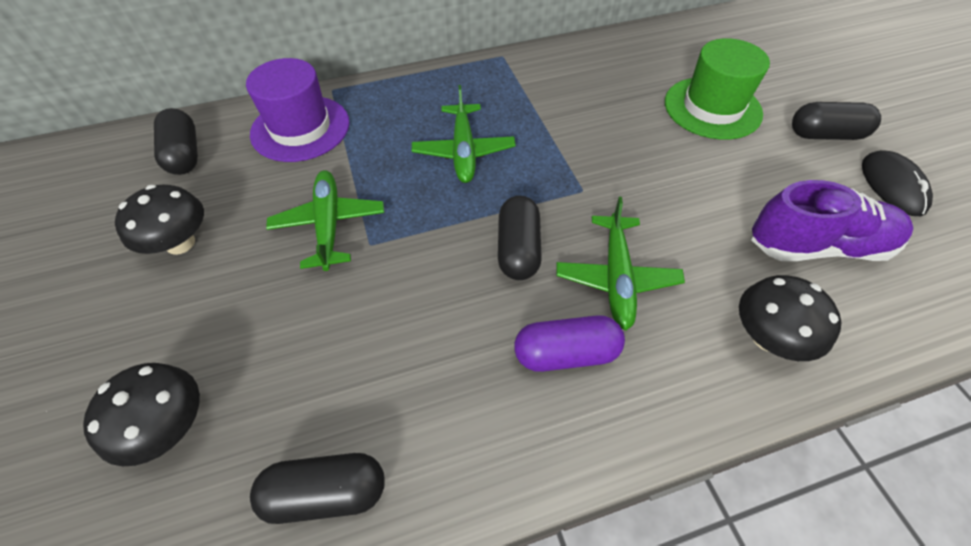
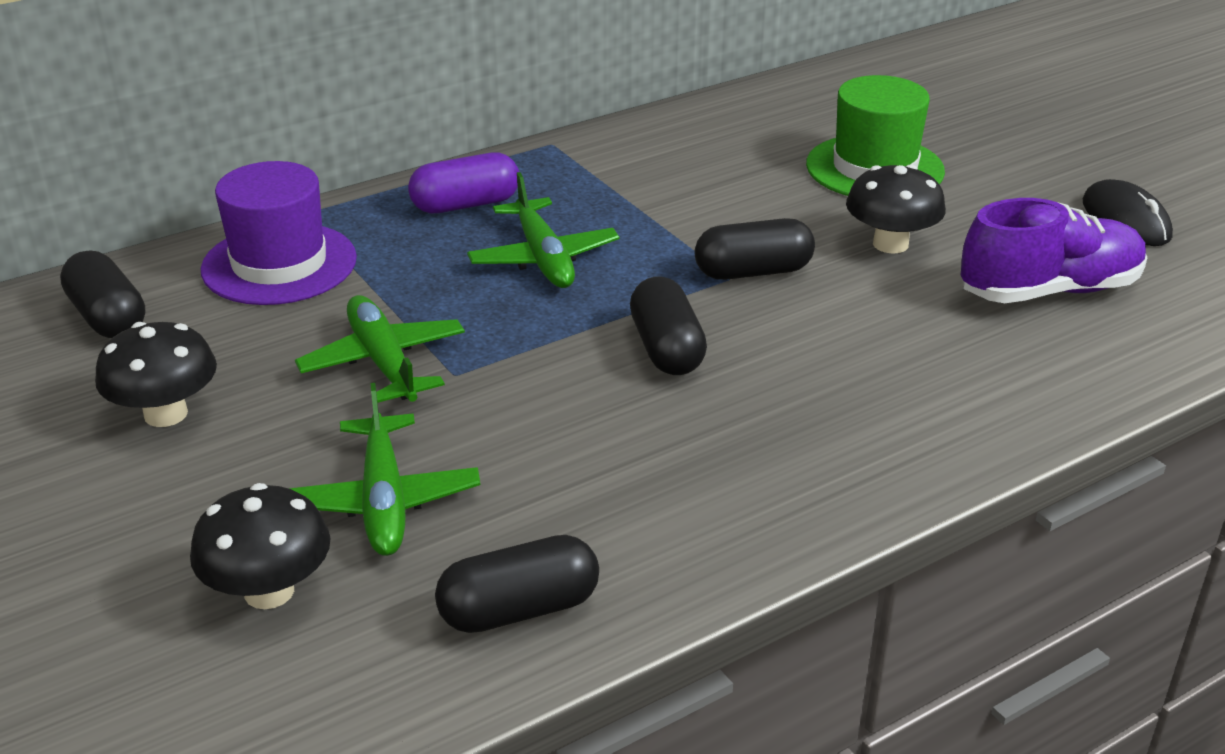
camera: 15 degrees left, 20 degrees down
purple capsule [514,315,625,372] -> purple capsule moved to [408,152,519,213]
green plane [556,197,685,330] -> green plane moved to [288,383,480,556]
black mushroom [739,275,841,361] -> black mushroom moved to [846,164,946,254]
black capsule [792,102,881,140] -> black capsule moved to [695,218,815,280]

